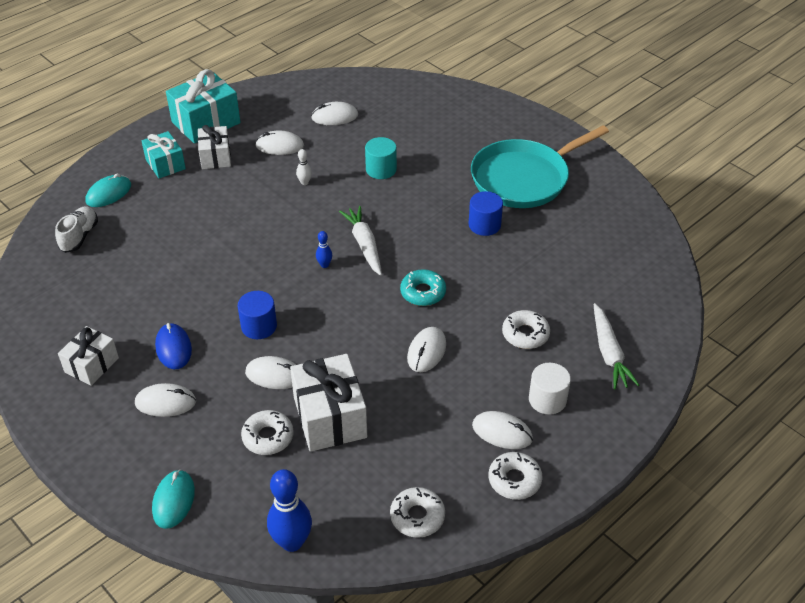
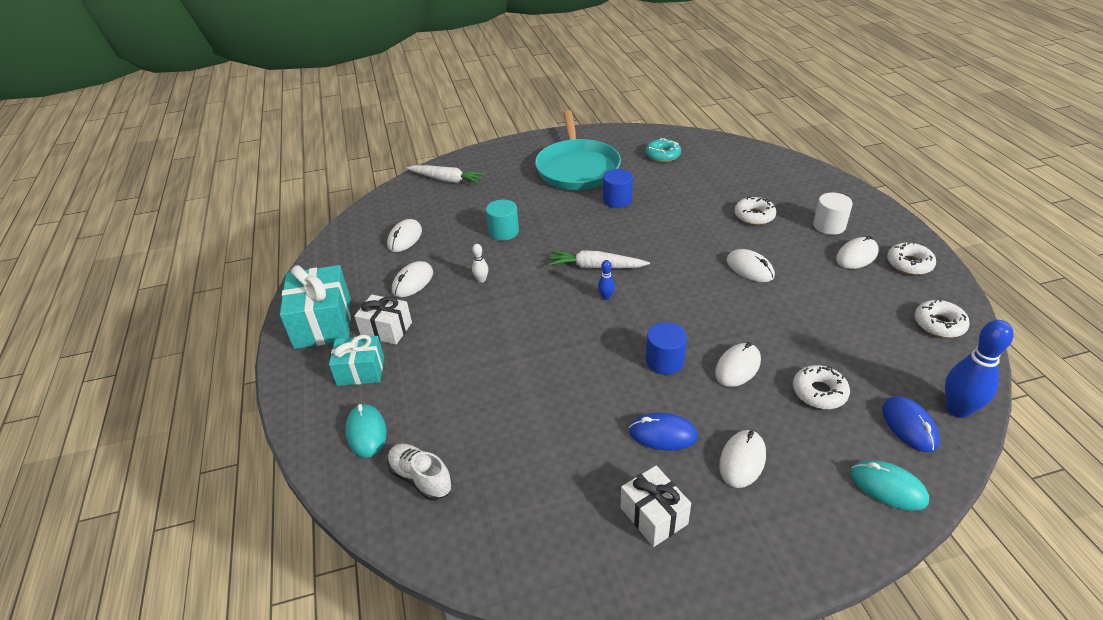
camera: 60 degrees left, 5 degrees down
white gift [290,354,367,452] -> none
turquoise donut [400,269,446,306] -> turquoise donut moved to [645,138,681,162]
white carrot [594,303,640,389] -> white carrot moved to [407,165,486,184]
none -> blue mouse [882,396,940,452]

